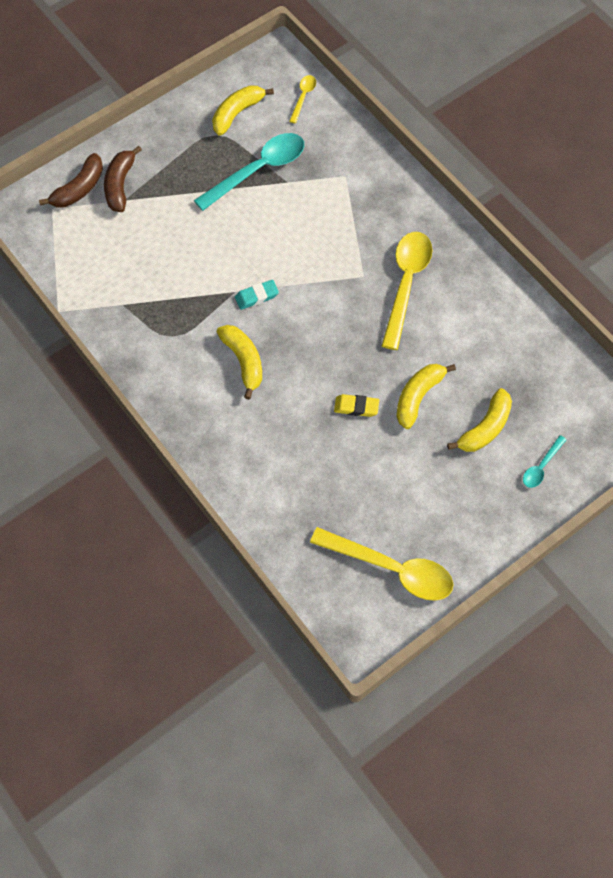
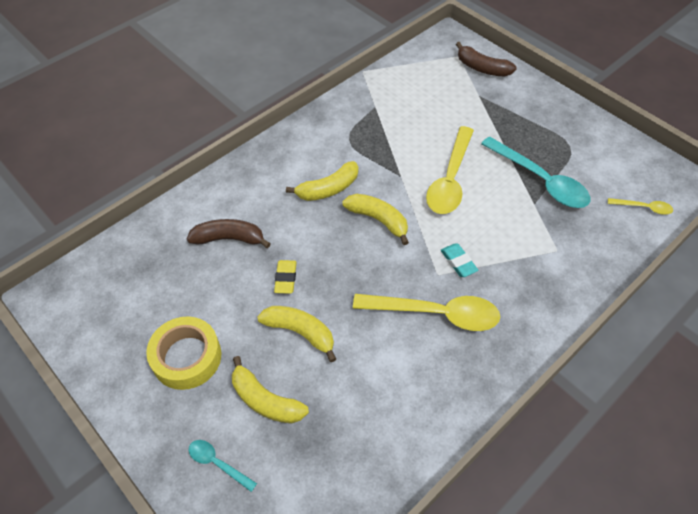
camera: 85 degrees right, 10 degrees down
brown banana [104,146,142,212] -> brown banana moved to [187,219,271,248]
yellow banana [212,85,274,136] -> yellow banana moved to [342,194,409,245]
turquoise eraser [235,280,279,310] -> turquoise eraser moved to [441,244,478,277]
yellow spoon [310,527,454,601] -> yellow spoon moved to [426,126,474,214]
none -> yellow tape [146,316,221,390]

